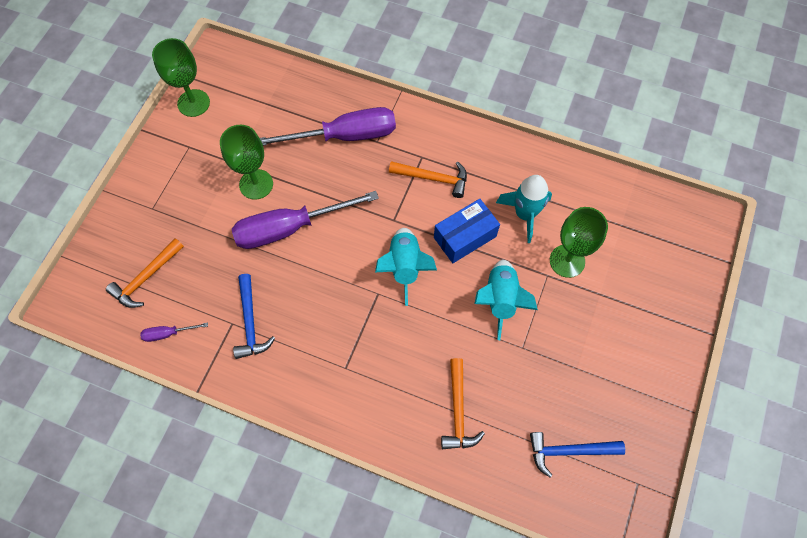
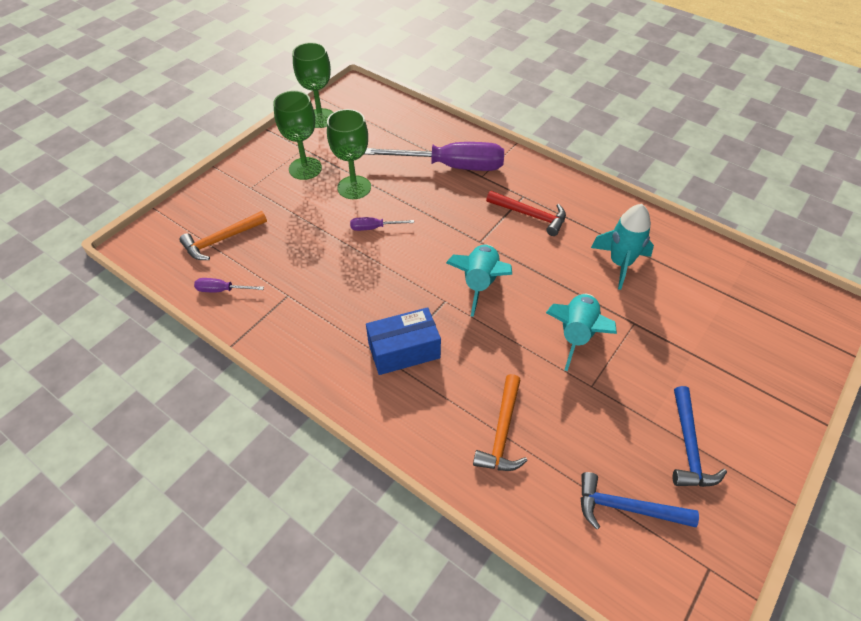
camera: 15 degrees right, 15 degrees down
purple screwdriver [232,191,379,249] -> purple screwdriver [350,217,414,231], size x0.42
blue hammer [233,274,275,359] -> blue hammer moved to [673,386,727,487]
orange hammer [389,161,467,198] -> red hammer [486,191,566,236]
blue box [434,199,500,263] -> blue box moved to [366,307,441,375]
green goblet [550,207,608,278] -> green goblet moved to [273,91,322,180]

